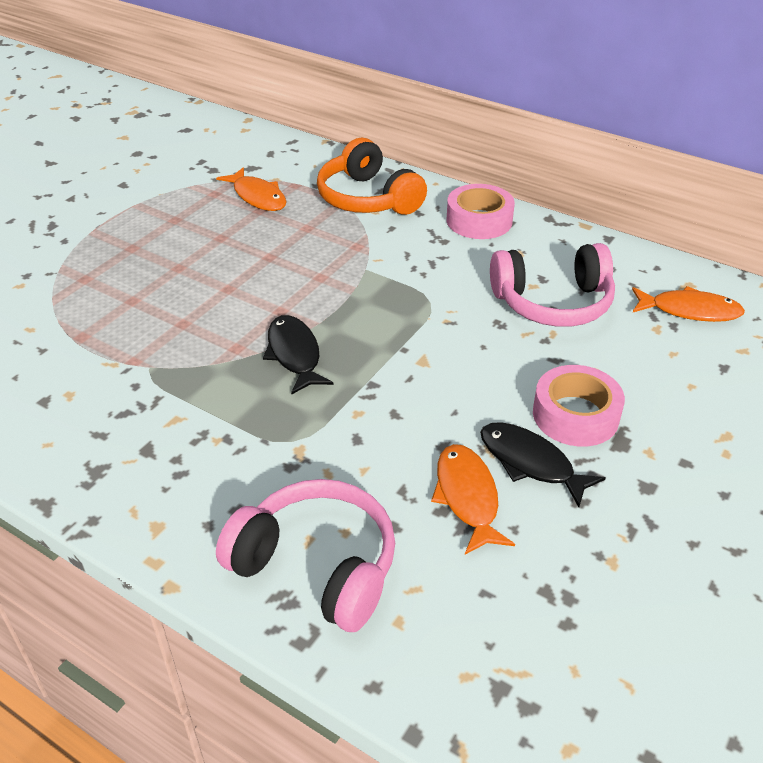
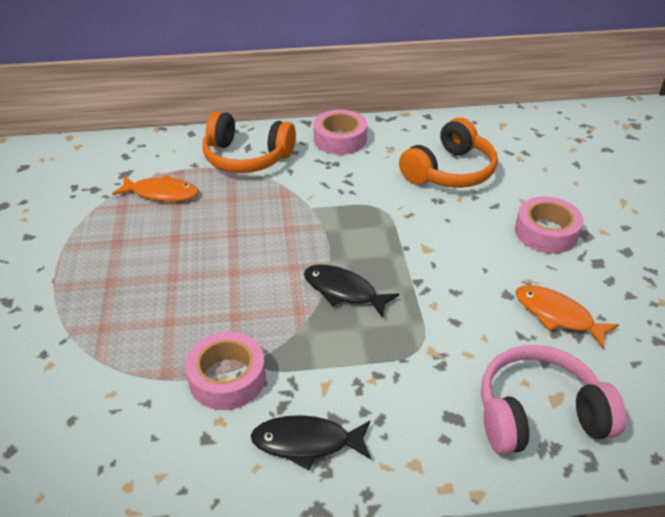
camera: 40 degrees left, 0 degrees up
black fish [480,422,605,507] -> black fish moved to [251,415,371,470]
pink headphones [490,243,615,327] -> orange headphones [399,118,498,188]
orange fish [632,286,745,322] -> none
none -> pink tape [185,332,266,410]

